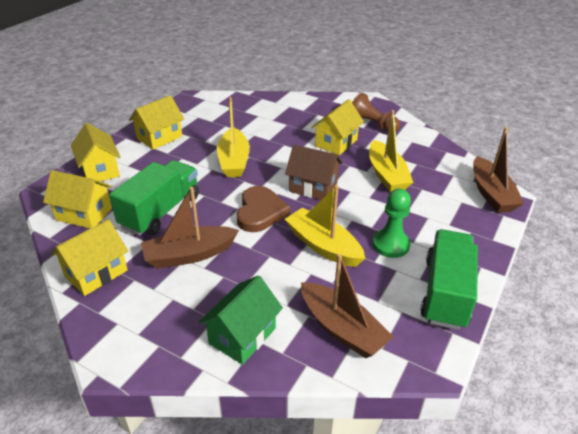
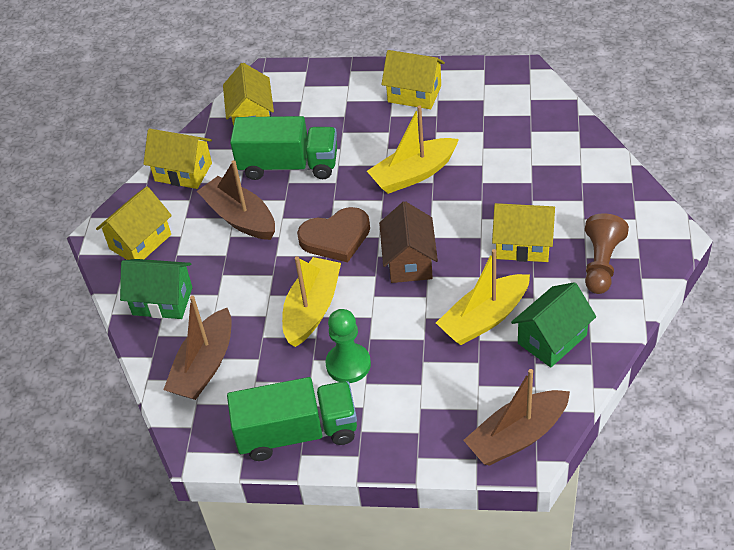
camera: 70 degrees right, 10 degrees up
yellow house [71,123,121,181] -> yellow house moved to [96,186,172,260]
none -> green house [511,282,596,367]

